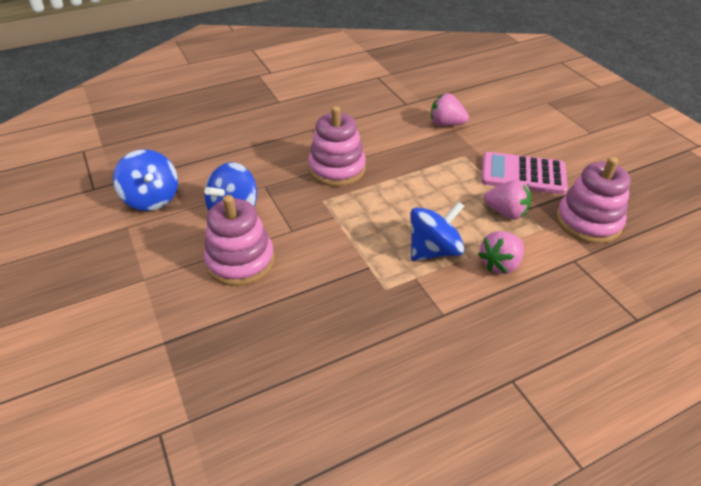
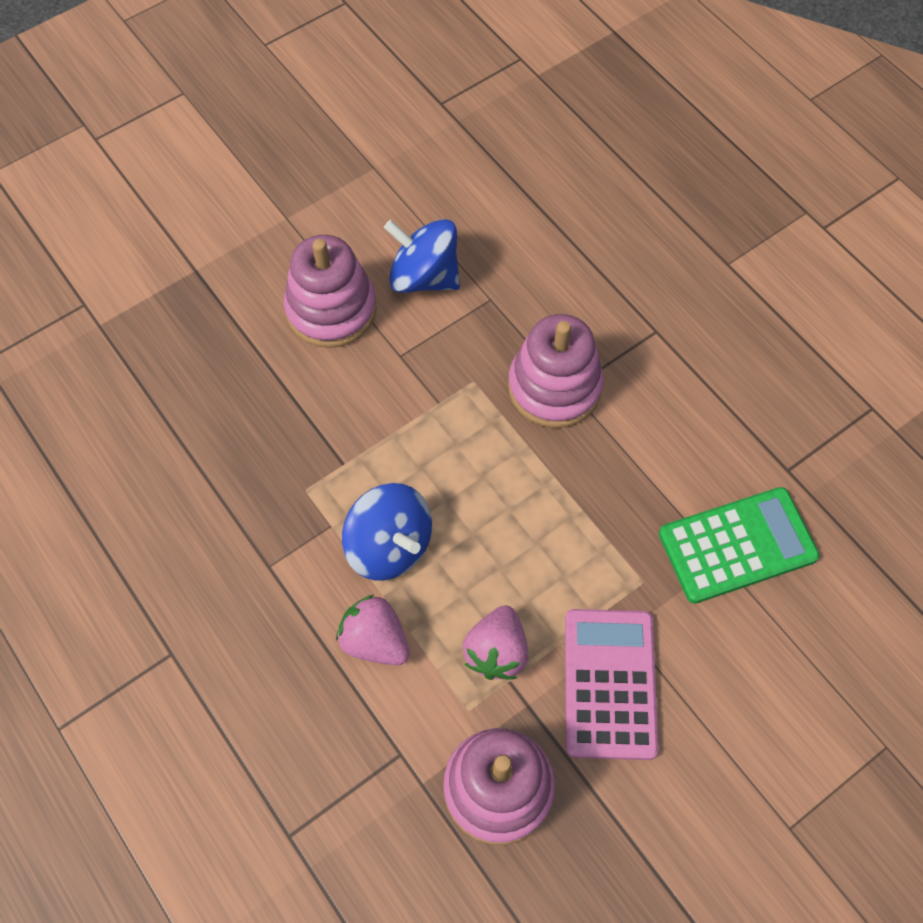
camera: 80 degrees right, 20 degrees up
blue spinning top [113,150,178,211] -> none
pink strawberry [431,93,469,126] -> green calculator [659,487,820,604]

